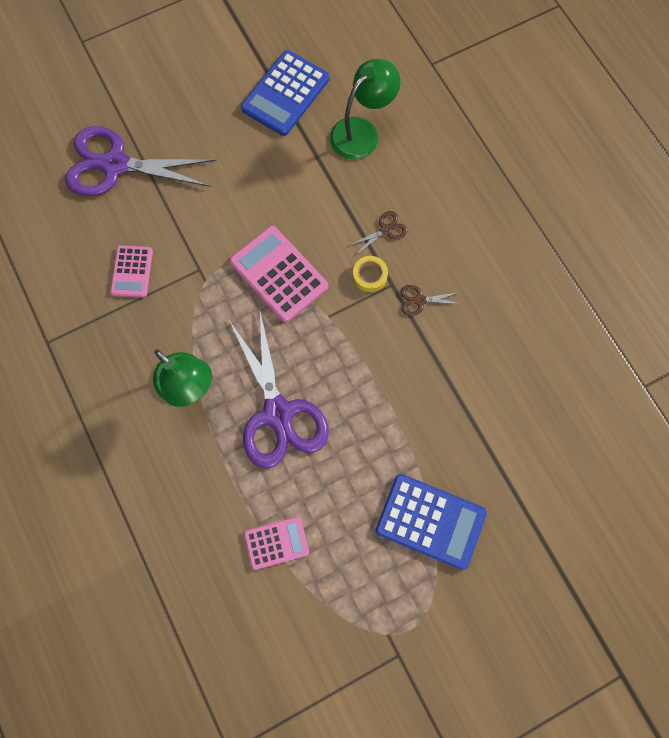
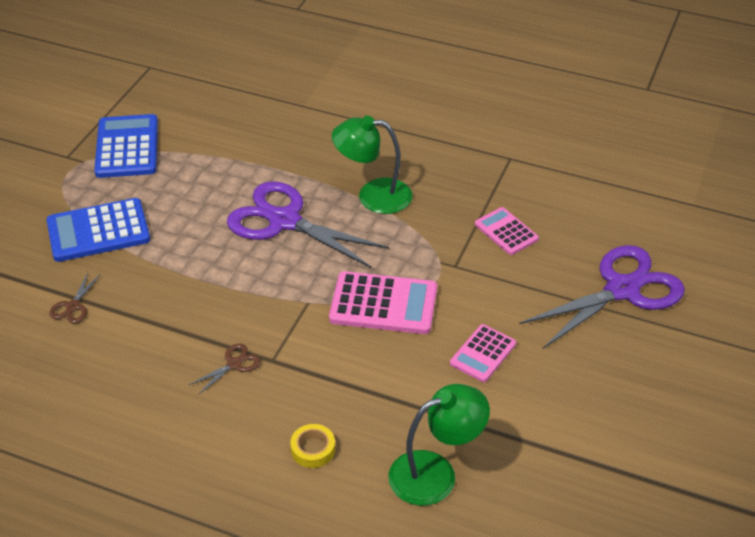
camera: 140 degrees right, 30 degrees down
blue calculator [241,50,330,136] -> blue calculator moved to [94,114,158,178]
pink calculator [244,517,309,570] -> pink calculator moved to [450,324,516,382]
green lamp [330,59,400,160] -> green lamp turned 120 degrees counterclockwise [388,384,490,506]
brown scissors [348,211,407,256] -> brown scissors moved to [49,272,101,323]
yellow tape [353,256,388,292] -> yellow tape moved to [290,424,335,468]

